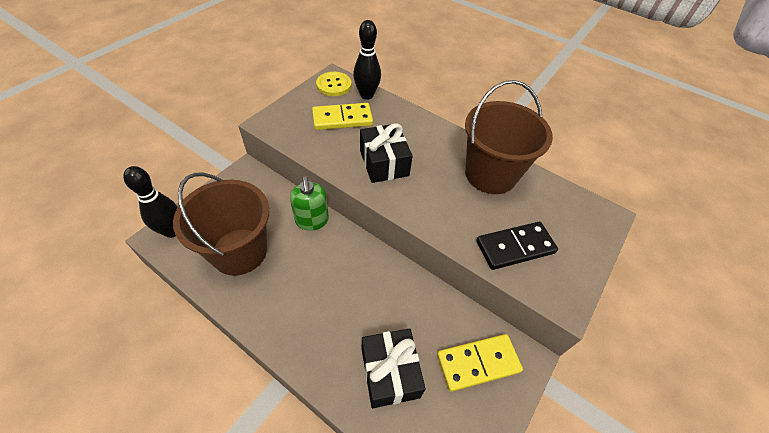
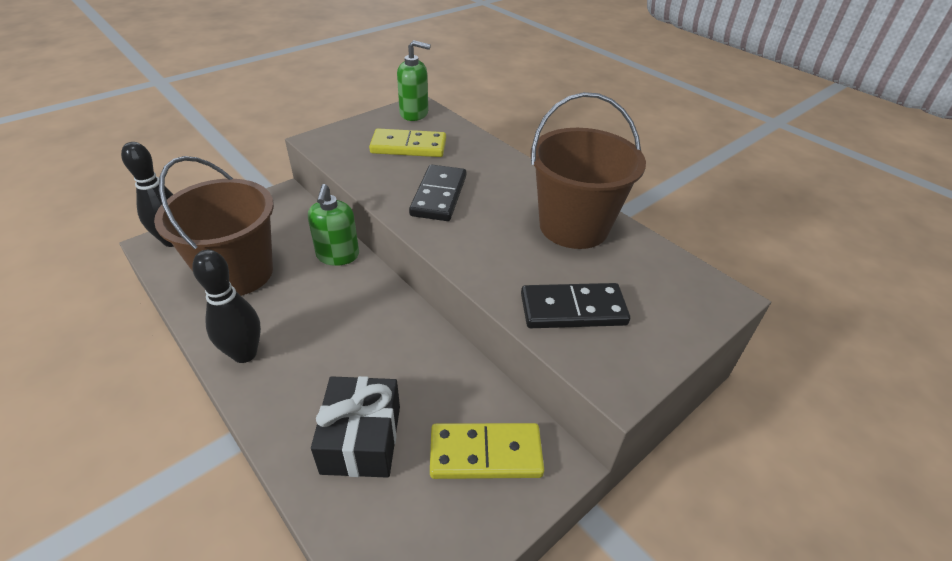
camera: 15 degrees right, 10 degrees down
yellow button [316,72,352,96] -> green soap dispenser [397,40,431,121]
black bowling pin [353,20,381,100] -> black bowling pin moved to [192,250,261,363]
black gift [360,123,413,183] -> black domino [409,164,466,221]

